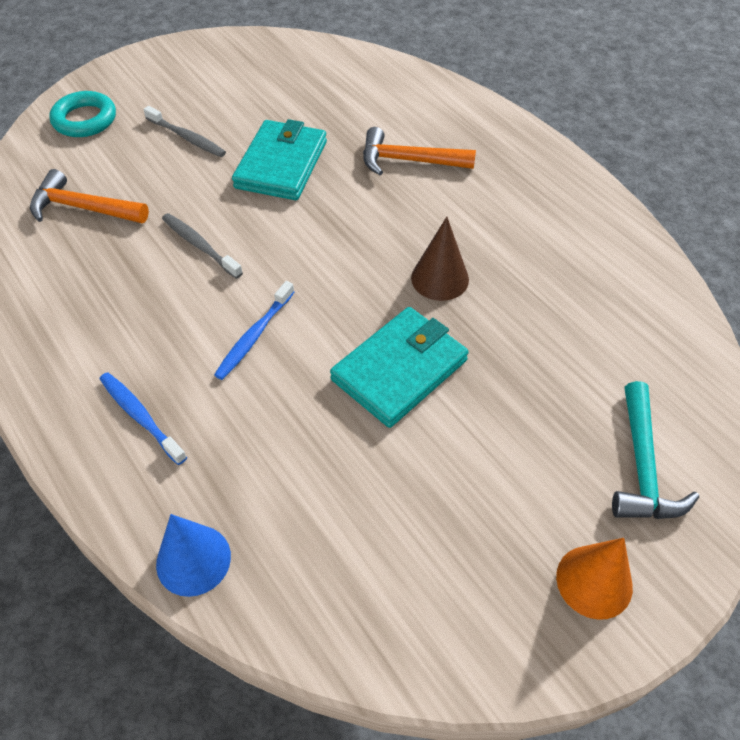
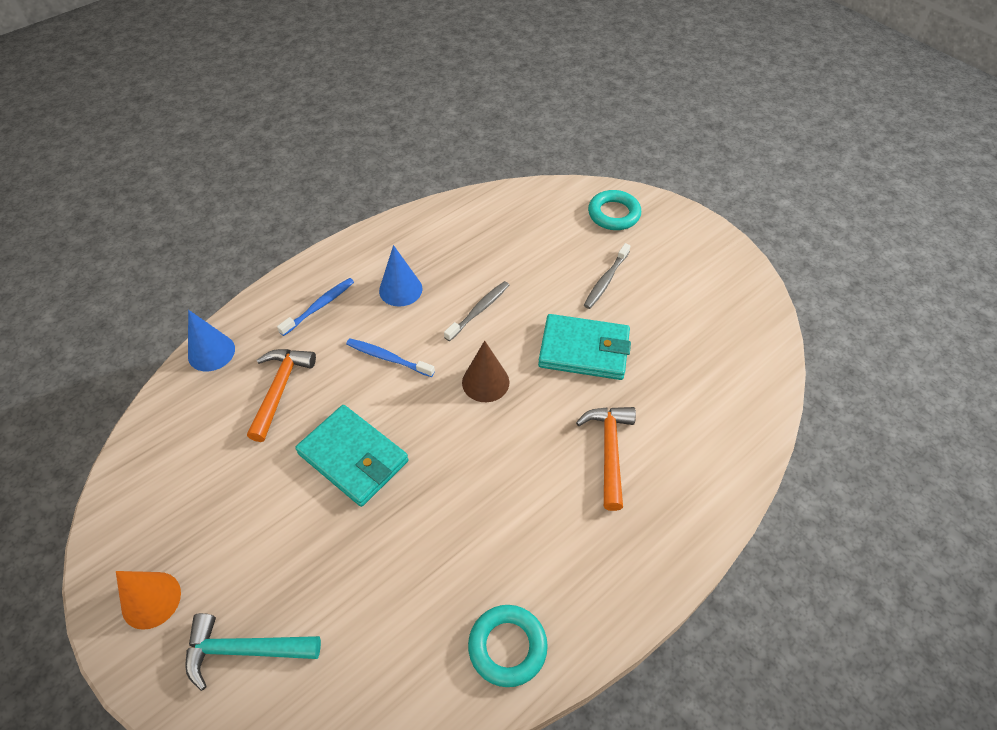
camera: 85 degrees right, 0 degrees up
orange hammer [30,169,149,223] -> orange hammer moved to [247,349,316,442]
brown cone [411,217,469,301] -> brown cone moved to [462,341,509,402]
none -> blue cone [379,245,423,307]
none -> turquoise ring [468,605,548,687]

